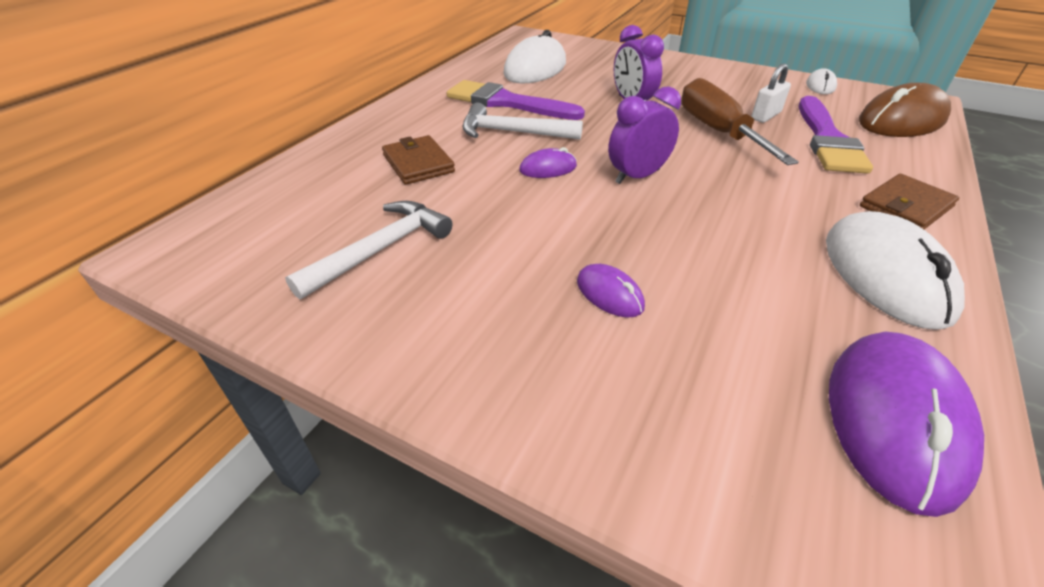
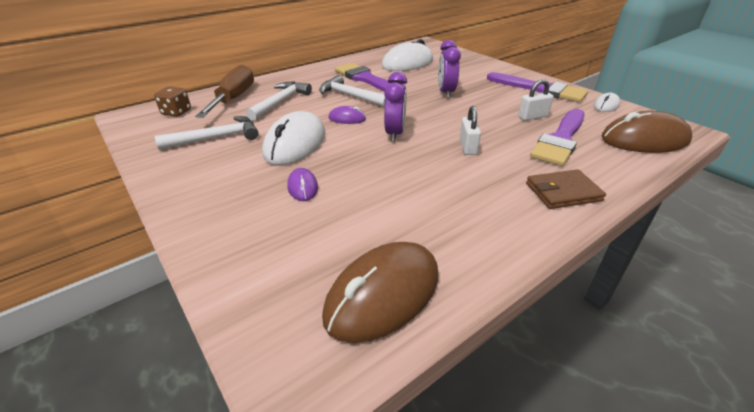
camera: 25 degrees right, 5 degrees down
brown wallet [382,135,455,185] -> white hammer [246,81,312,121]
purple clock [608,86,681,184] -> purple clock turned 105 degrees clockwise [384,72,407,142]
brown screwdriver [681,78,799,165] -> brown screwdriver moved to [195,65,254,118]
white mouse [826,211,965,330] -> white mouse moved to [262,111,325,165]
purple mouse [829,332,984,517] -> brown mouse [322,242,438,343]
none -> brown dice [154,86,191,117]
none -> white padlock [459,106,481,155]
none -> purple brush [487,72,588,102]

